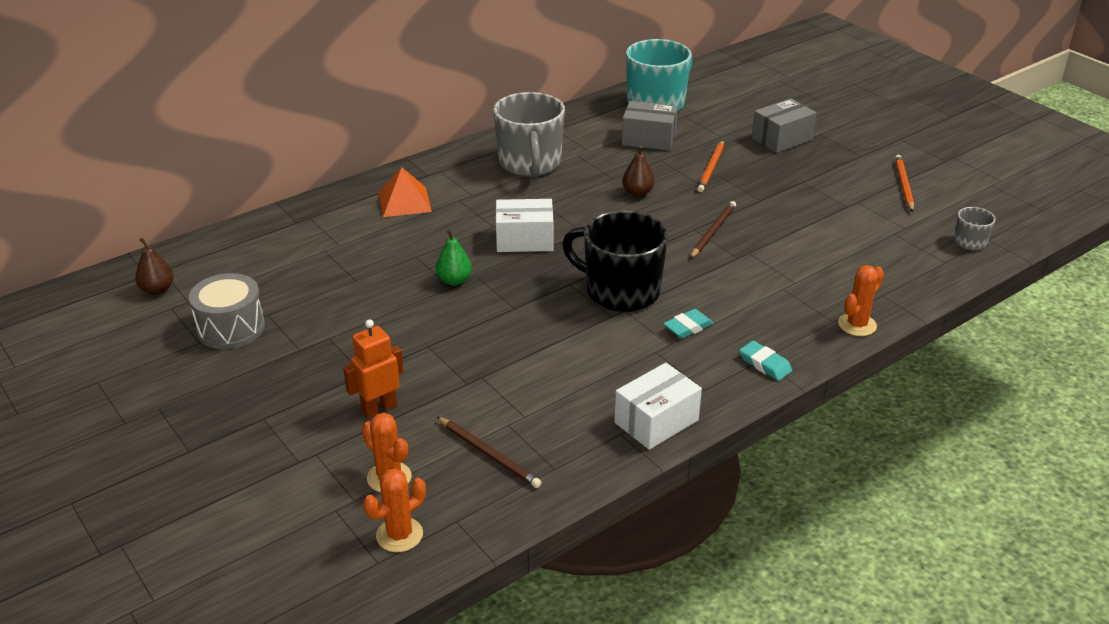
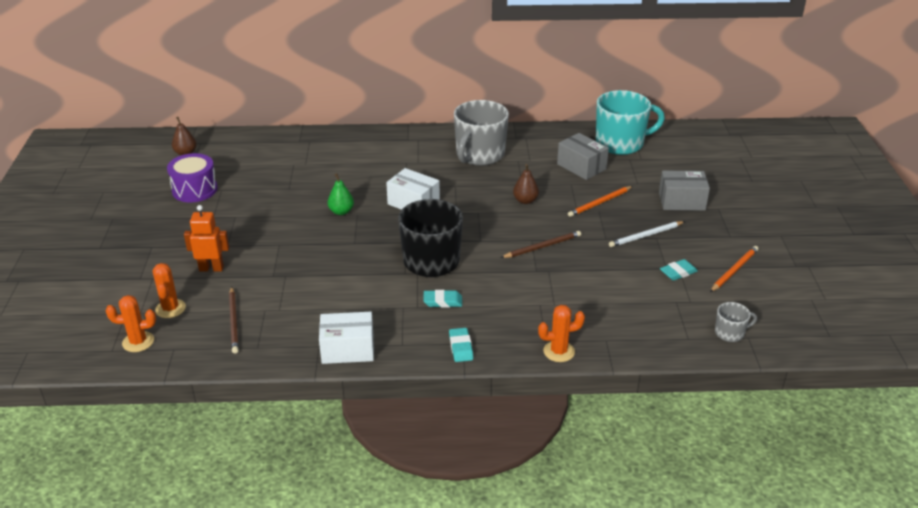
camera: 35 degrees right, 0 degrees up
grey drum [189,273,265,349] -> purple drum [167,153,217,202]
orange pyramid [379,167,432,217] -> none
none -> white pencil [609,221,685,247]
none -> turquoise eraser [660,259,698,281]

